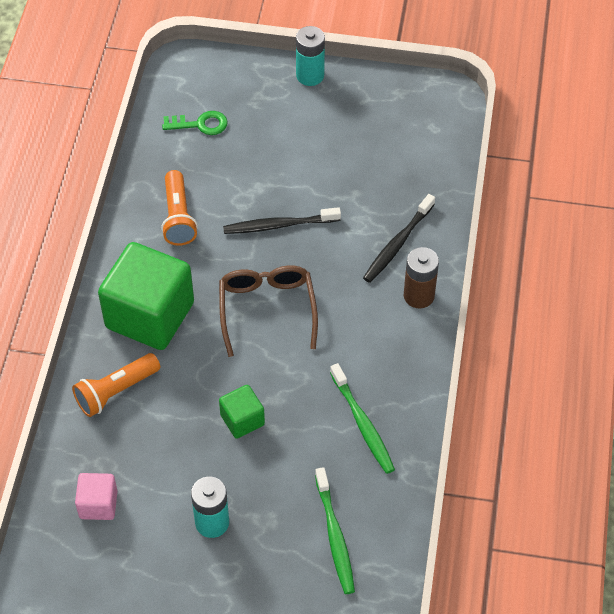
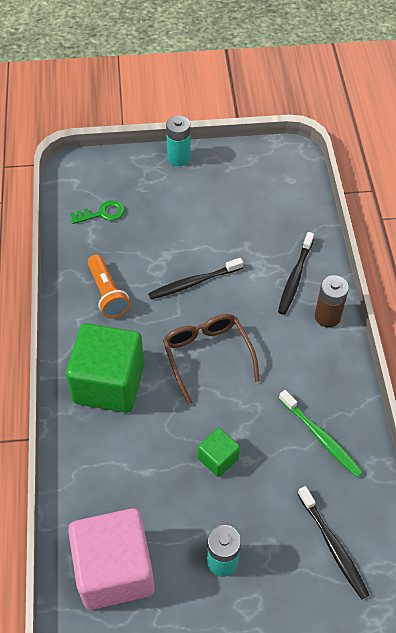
camera: 15 degrees left, 0 degrees up
orange flashlight [72,353,160,417] -> none
pink cube [75,473,118,520] -> pink cube [68,508,155,610], size x2.10
green toothbrush [315,467,355,594] -> black toothbrush [298,486,370,600]

